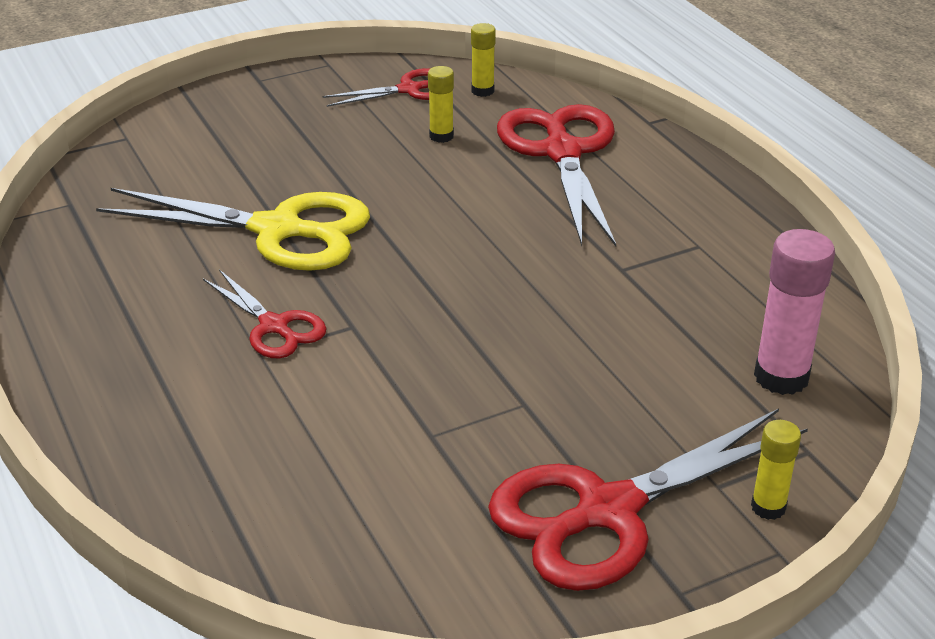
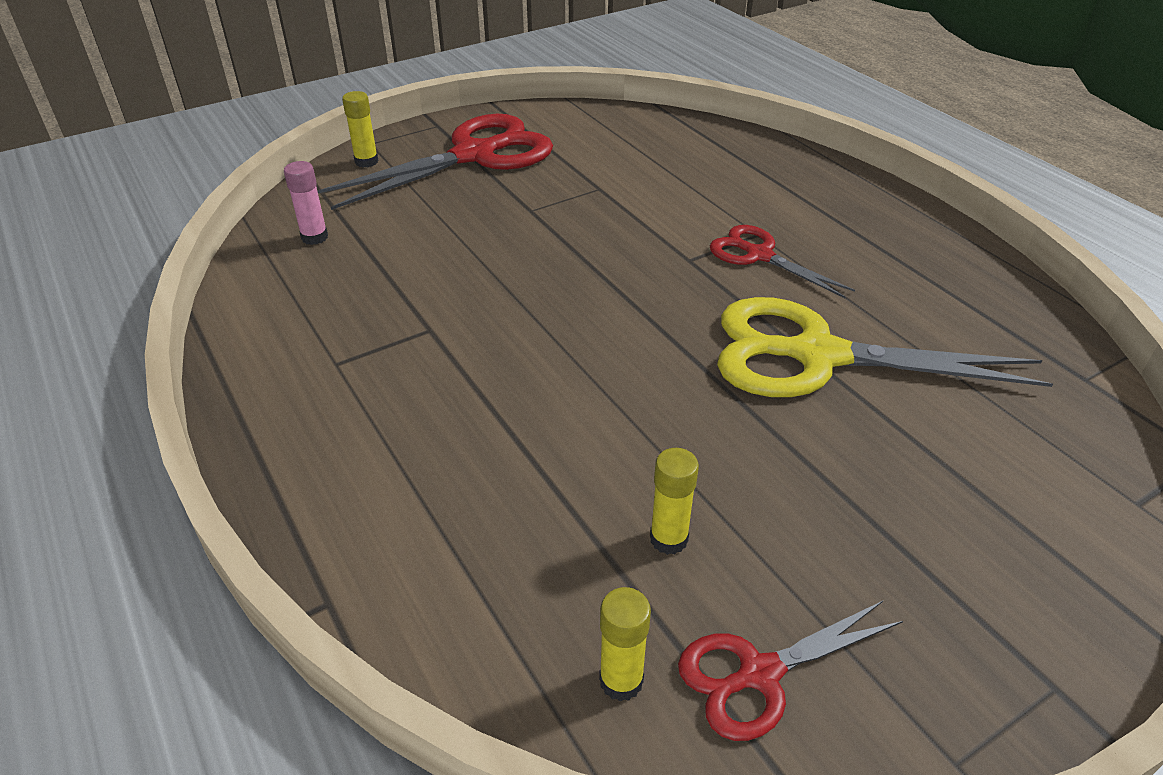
camera: 175 degrees right, 5 degrees up
red scissors [497,104,616,246] -> none
pink glue stick [754,229,835,395] -> pink glue stick [284,161,328,245], size x0.57

